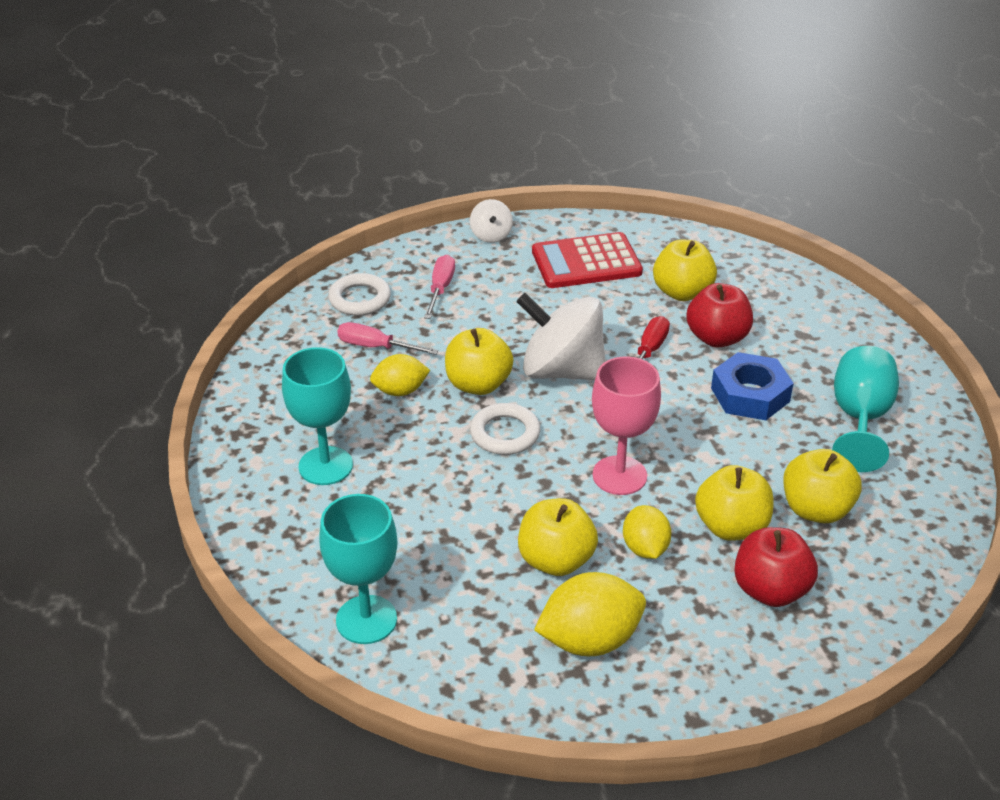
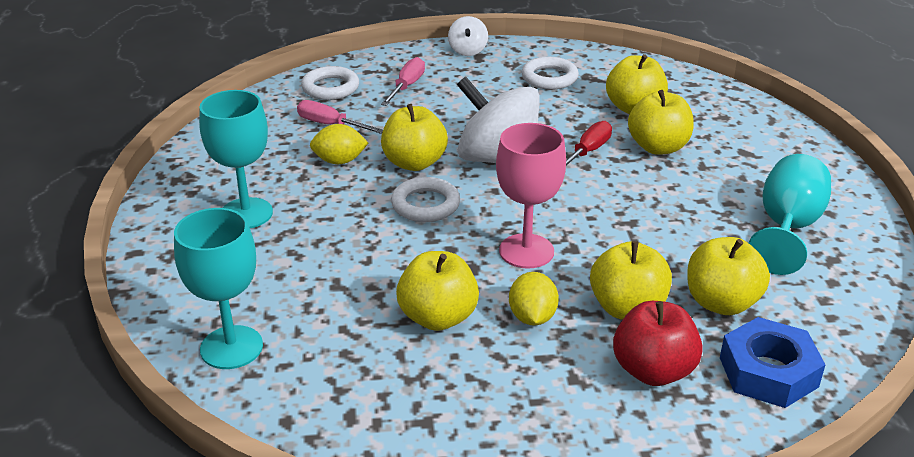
camera: 10 degrees right, 5 degrees down
red calculator [532,232,643,288] -> white ring [521,57,579,90]
yellow lemon [534,572,646,656] -> none
red apple [686,283,753,348] -> yellow apple [628,90,694,155]
blue nut [711,352,794,420] -> blue nut moved to [720,317,825,408]

